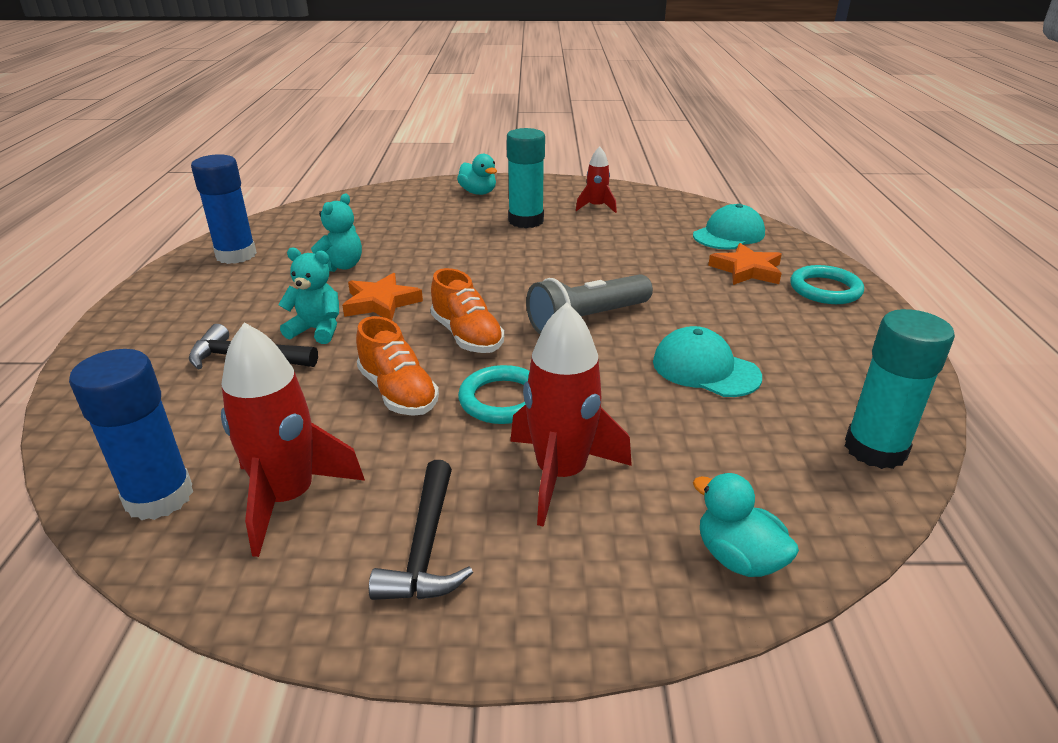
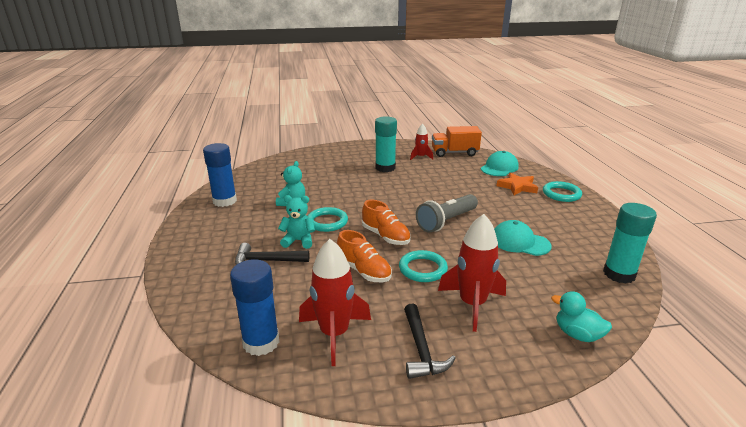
camera: 10 degrees left, 5 degrees down
orange star [342,273,423,320] -> turquoise ring [308,207,348,232]
turquoise duck [457,154,497,195] -> none
none -> orange truck [432,126,482,157]

